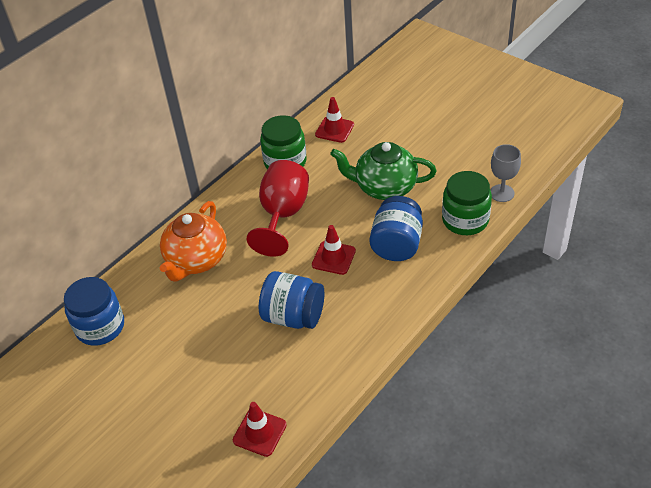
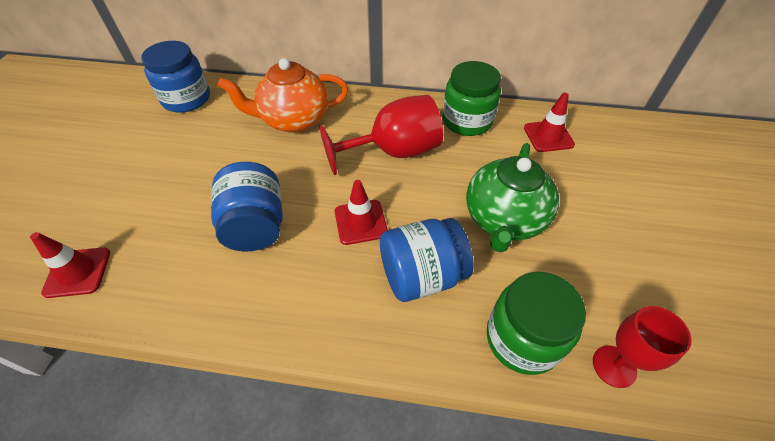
camera: 55 degrees right, 5 degrees up
green teapot [330,142,437,200] -> green teapot turned 135 degrees counterclockwise [466,143,559,253]
grey goblet [490,144,521,202] -> red goblet [593,306,692,388]

